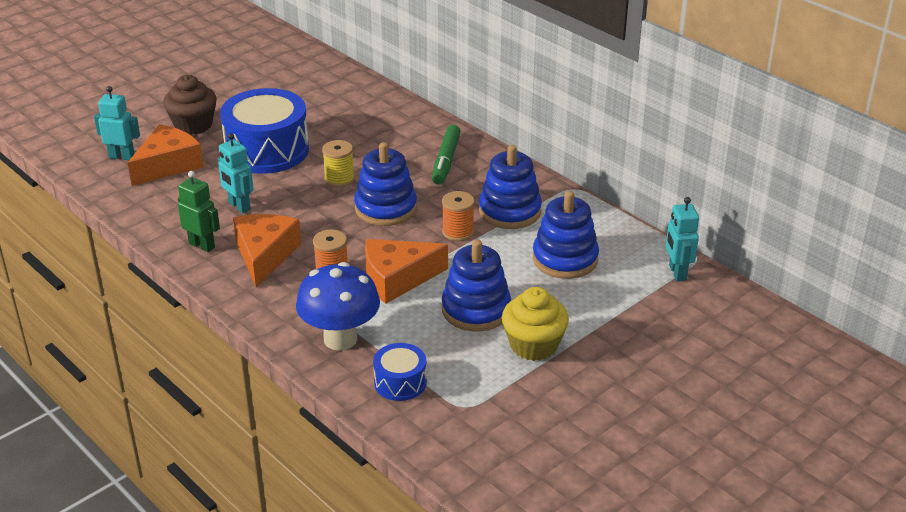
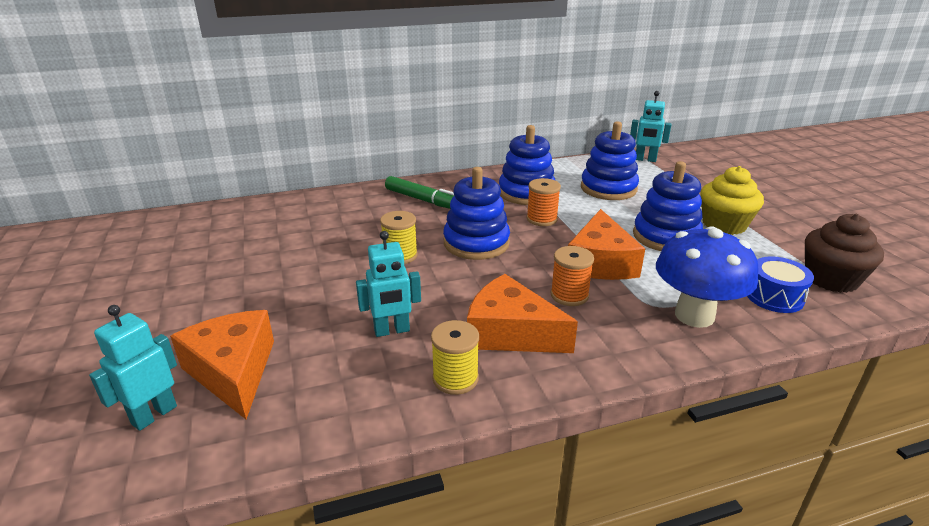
camera: 65 degrees left, 5 degrees down
brown cupcake [163,75,217,135] -> brown cupcake moved to [805,214,884,293]
green robot [178,171,220,252] -> yellow spool [431,320,479,395]
blue drum [220,88,309,174] -> none

